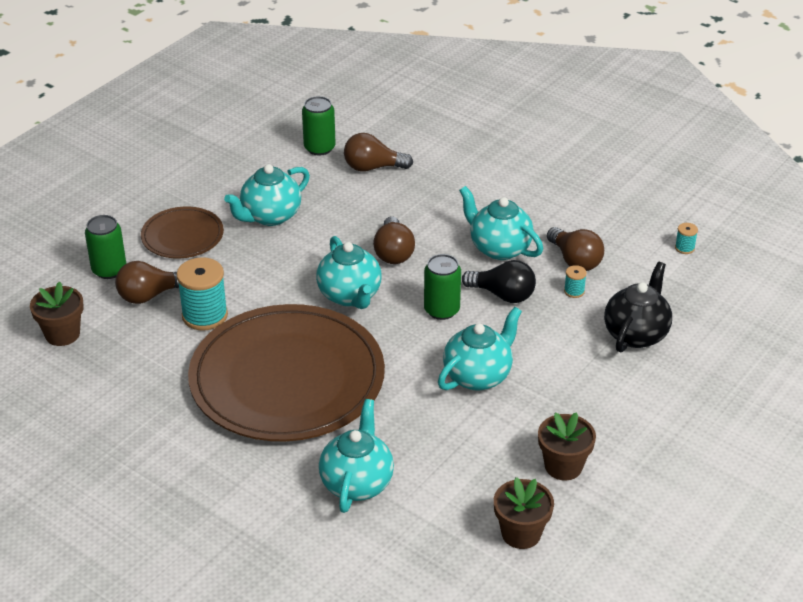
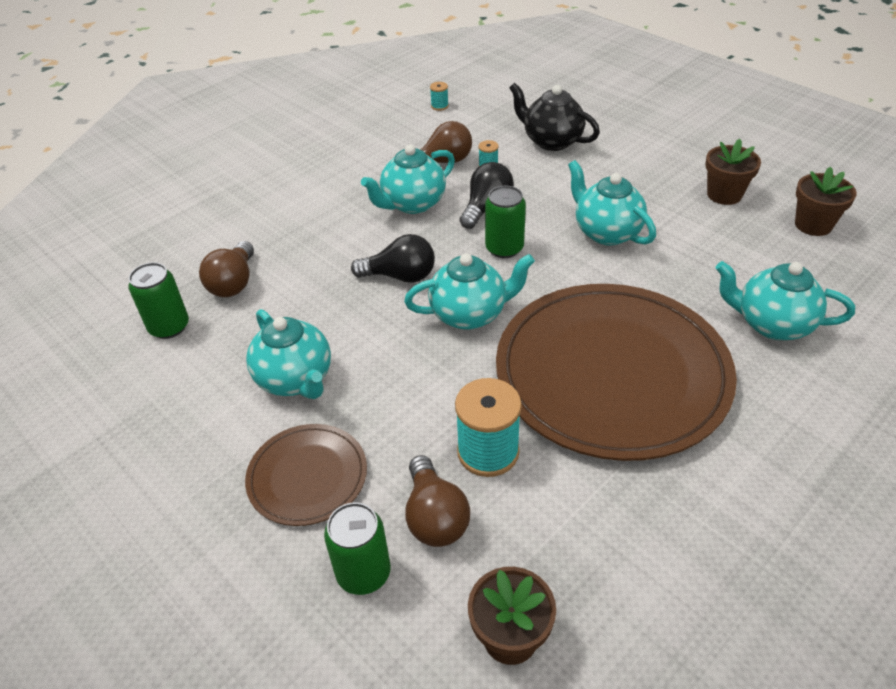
camera: 80 degrees left, 5 degrees up
brown light bulb [373,216,415,264] -> black light bulb [351,234,435,283]

